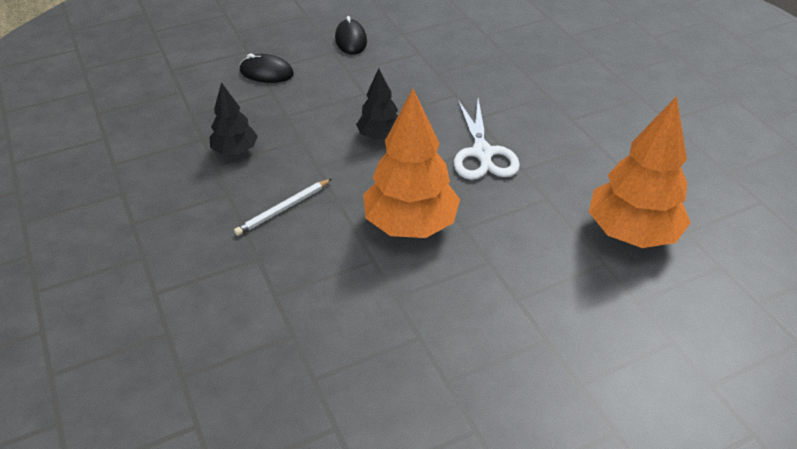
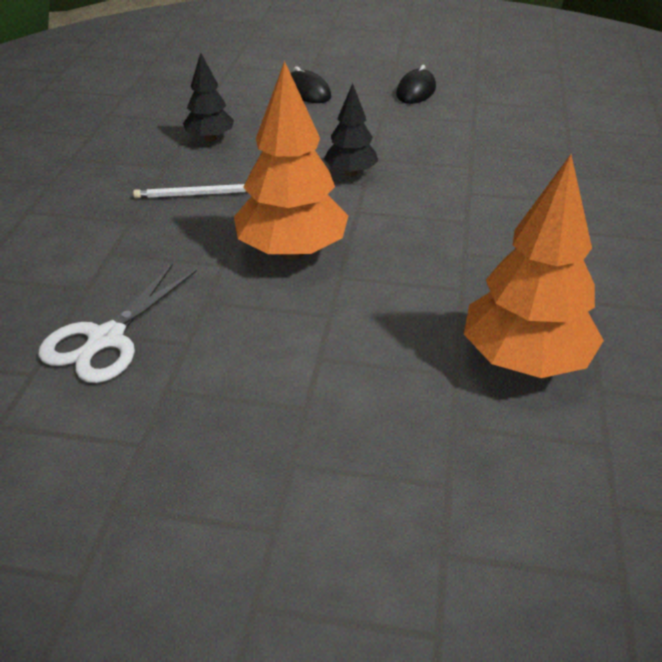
camera: 35 degrees right, 5 degrees down
white scissors [454,99,520,180] -> white scissors moved to [38,263,197,383]

